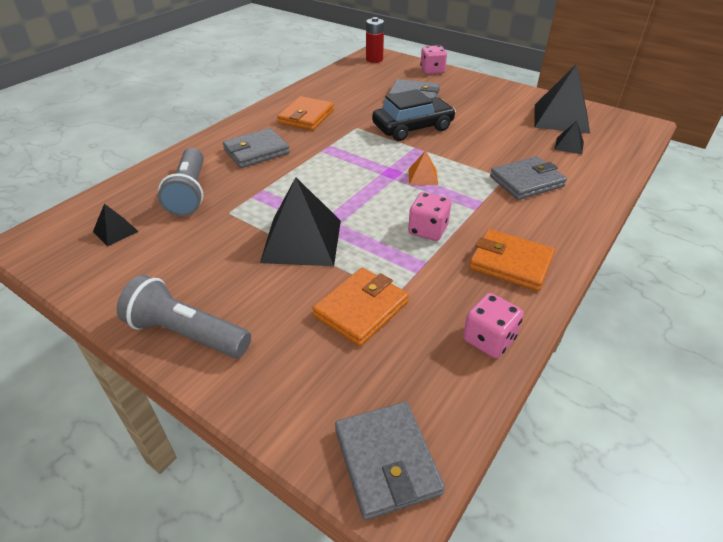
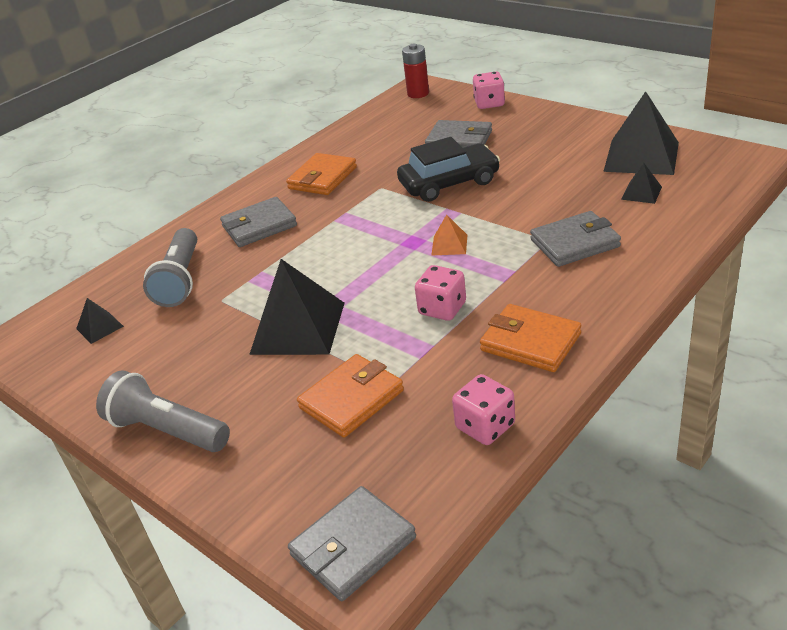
camera: 10 degrees right, 5 degrees down
grey wallet [335,402,445,520] -> grey wallet turned 60 degrees clockwise [288,486,416,601]

